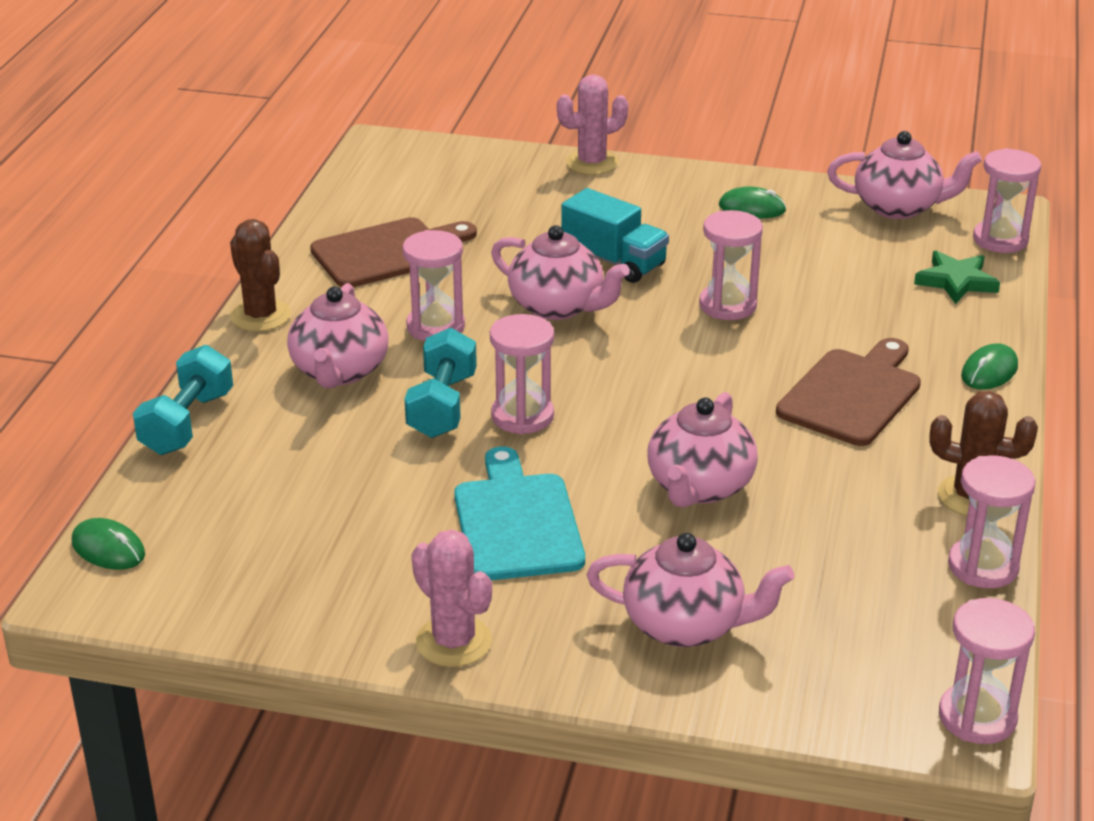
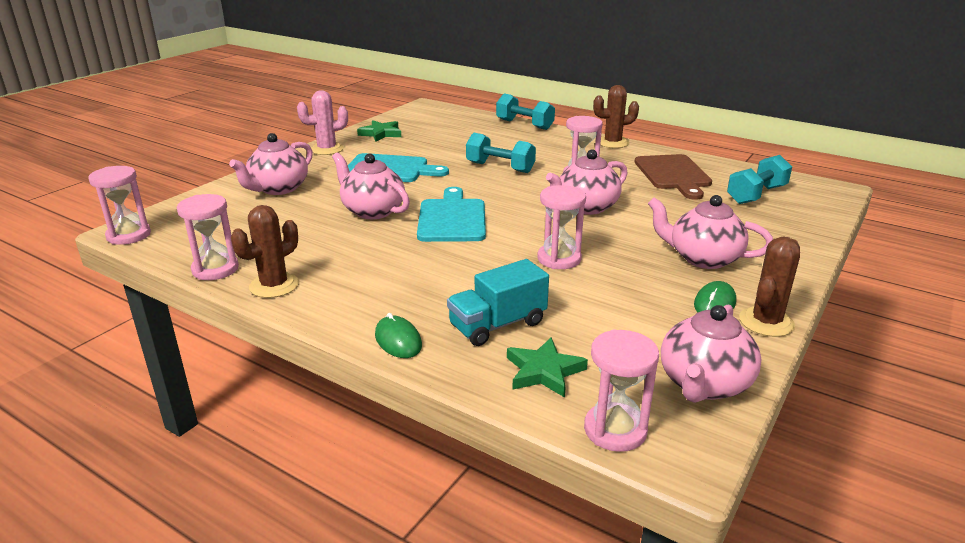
camera: 110 degrees right, 5 degrees down
green mouse [72,518,145,570] -> none
pink teapot [287,283,389,388] -> pink teapot moved to [648,195,773,269]
pink hourglass [490,314,554,434] -> none
pink cactus [557,74,629,175] -> none
turquoise truck [561,188,669,283] -> turquoise truck moved to [447,259,549,346]
brown cutting board [776,338,921,446] -> none
none -> green star [357,120,401,142]
none -> turquoise cutting board [417,187,486,242]
none -> turquoise dumbbell [727,155,792,204]
none -> brown cactus [739,237,800,337]

